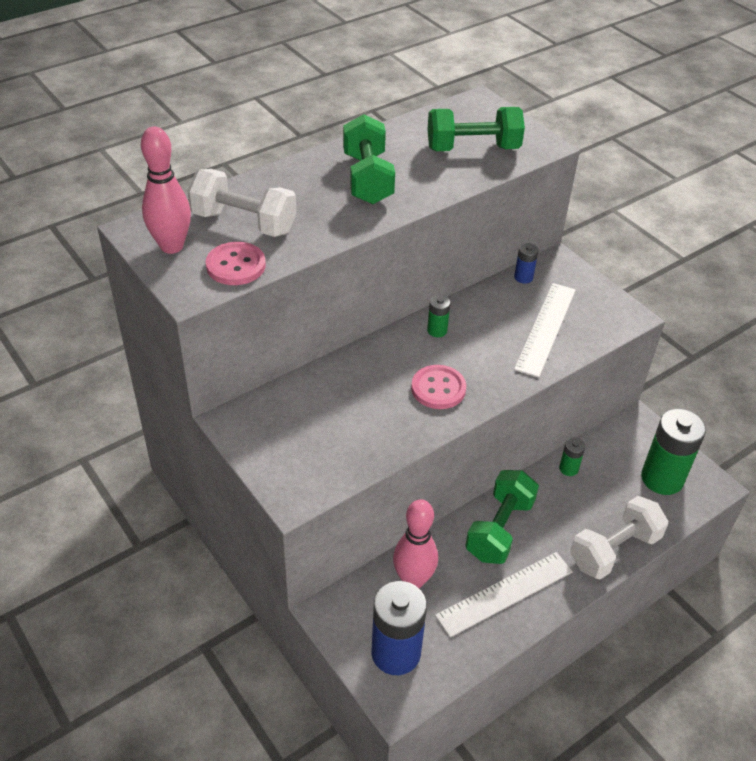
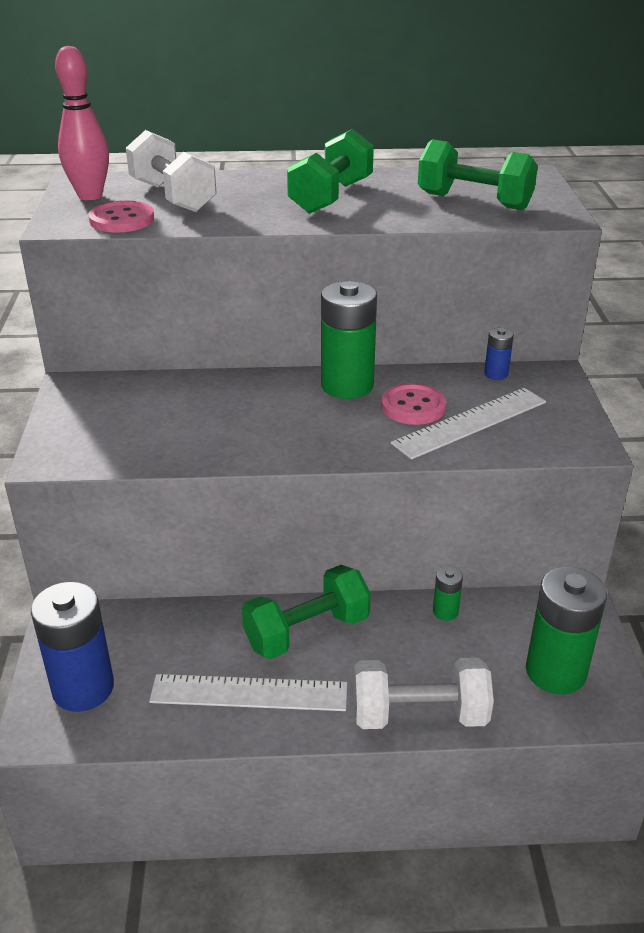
camera: 35 degrees right, 10 degrees down
pink bowling pin [393,499,438,588] -> none
pink button [411,365,466,409] -> pink button moved to [381,383,446,425]
green battery [427,295,450,337] -> green battery [321,281,377,399], size x2.17

